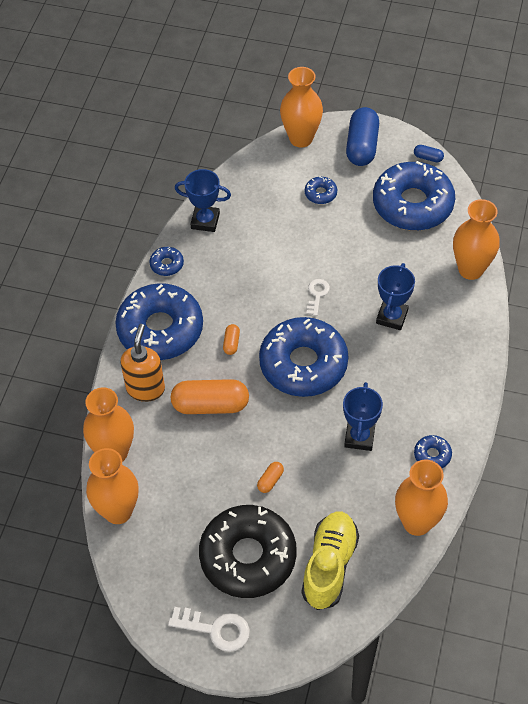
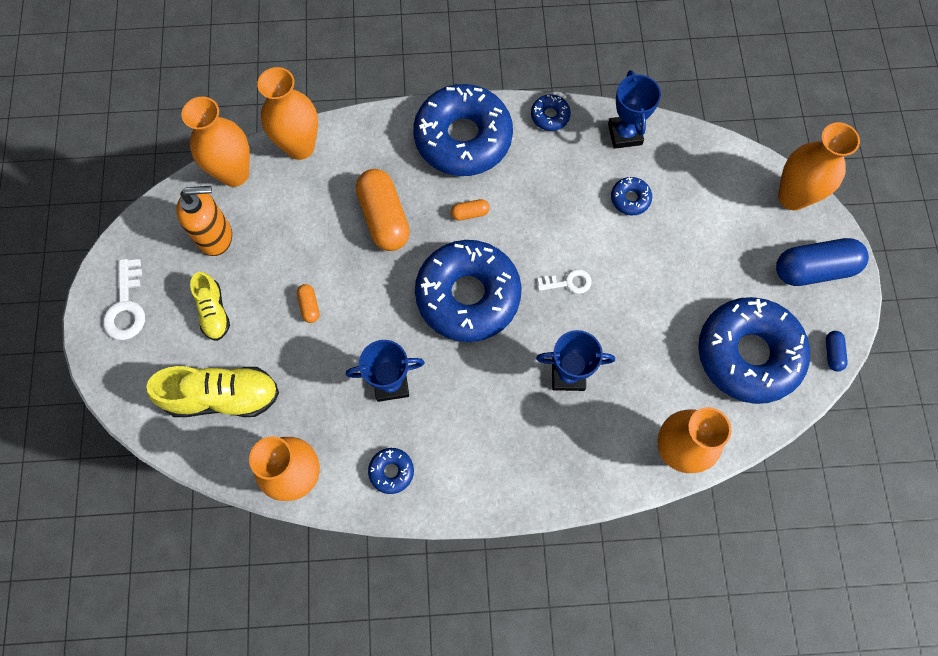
camera: 70 degrees right, 15 degrees up
orange soap dispenser [120,324,165,402] -> orange soap dispenser moved to [176,186,232,256]
black donut [199,505,297,598] -> yellow shoe [190,272,230,341]
orange capsule [257,462,284,493] -> orange capsule turned 60 degrees clockwise [297,284,320,323]
blue donut [305,176,337,204] -> blue donut moved to [611,177,652,215]

